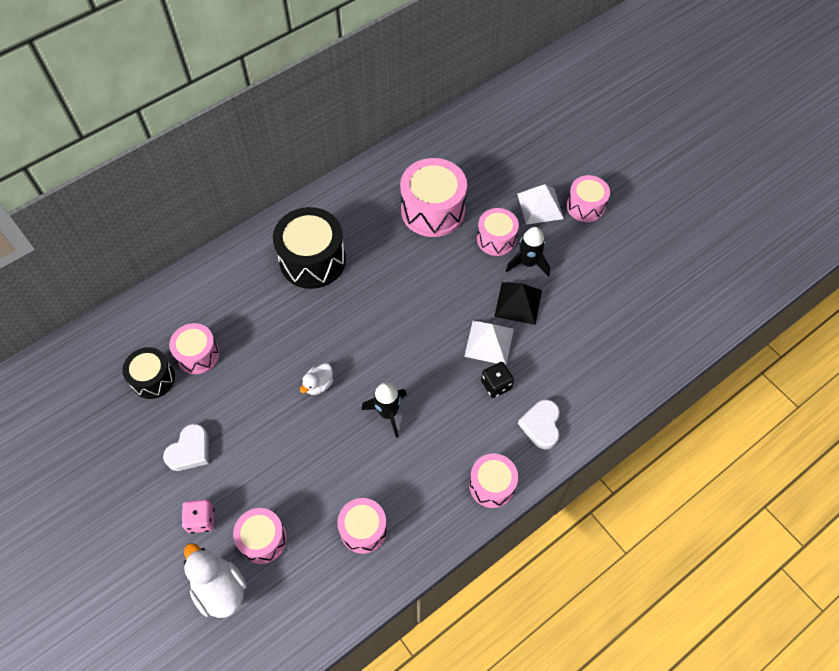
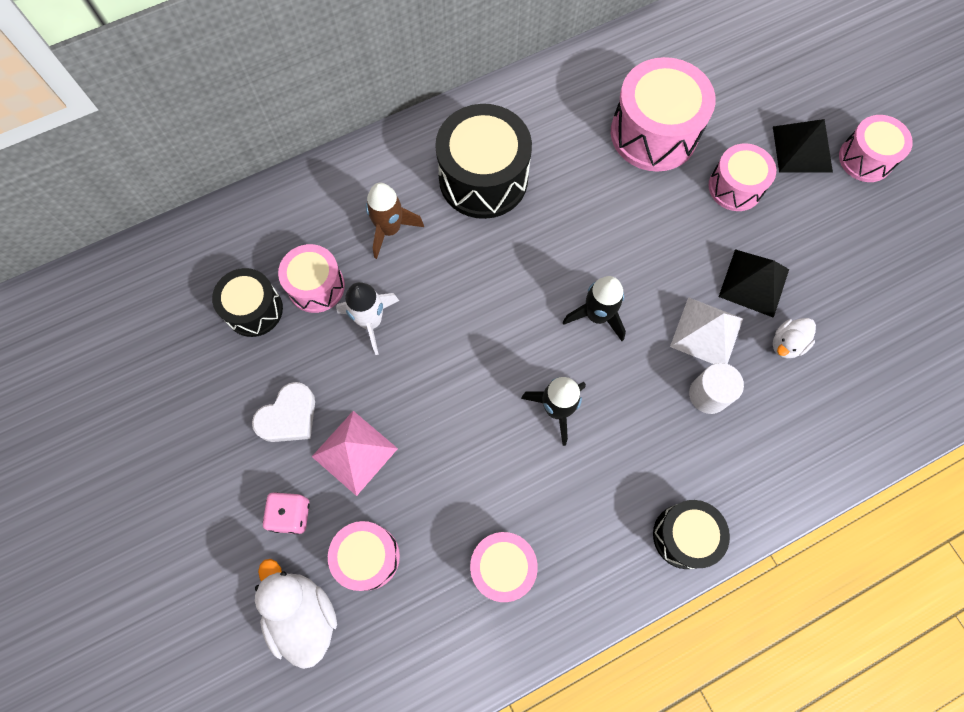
camera: 10 degrees right, 10 degrees up
white duck [300,363,333,395] -> white duck moved to [773,318,816,358]
pink drum [469,454,518,508] -> black drum [653,500,730,569]
black dice [481,362,514,398] -> white cylinder [689,363,744,414]
black rocket [506,227,550,277] -> black rocket moved to [563,276,626,341]
white pyramid [517,184,564,225] -> black pyramid [773,119,833,172]
white heart [518,399,560,450] -> none
none -> pink pyramid [312,411,398,496]
none -> white rocket [336,282,399,355]
none -> brown rocket [366,183,424,259]

